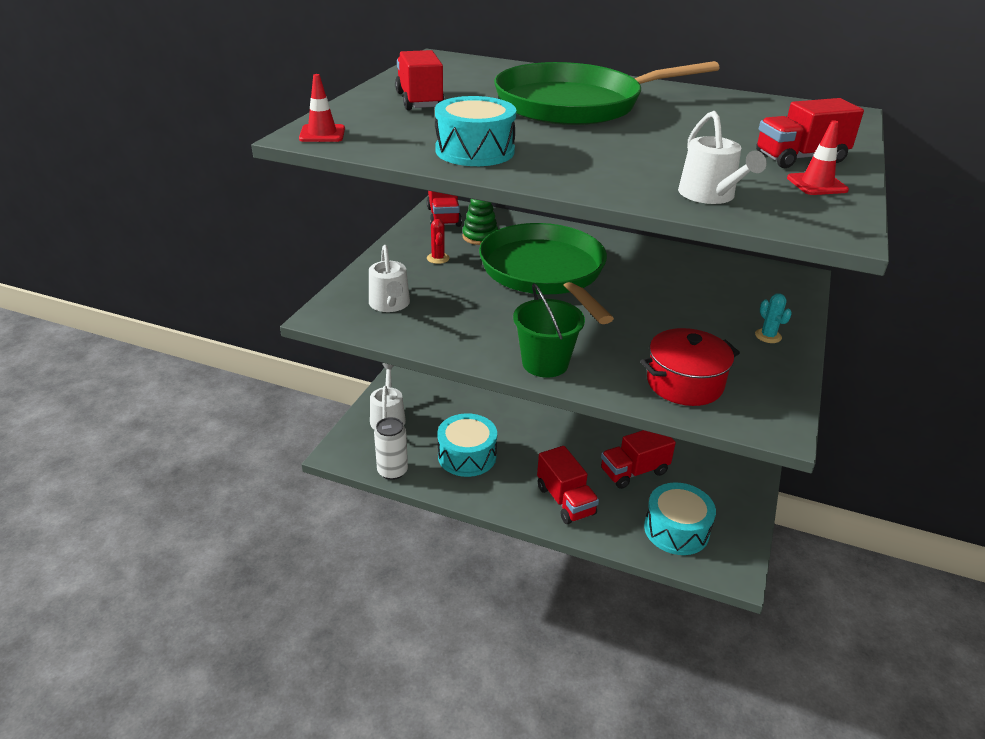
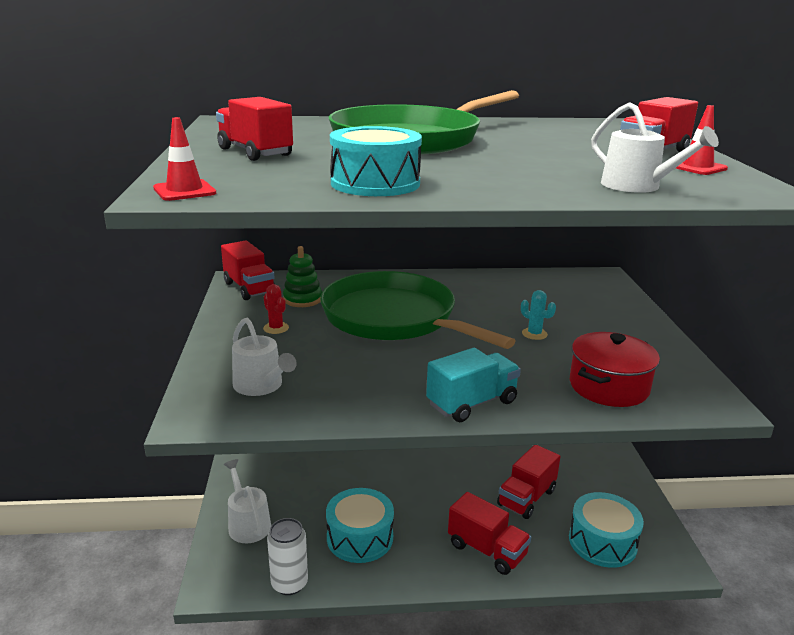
camera: 25 degrees left, 10 degrees down
green bucket [513,283,585,378] -> turquoise truck [426,348,521,422]
turquoise cactus [755,293,792,343] -> turquoise cactus moved to [521,290,556,340]

